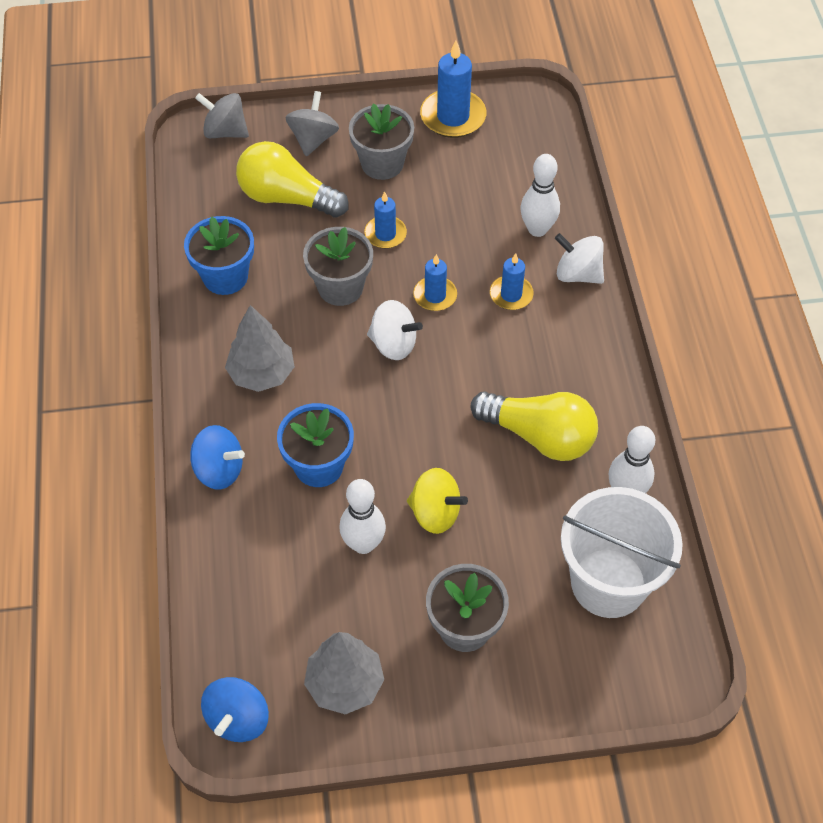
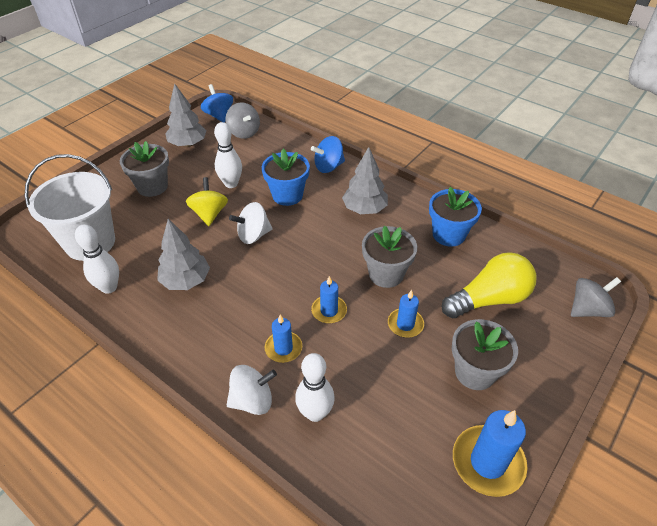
camera: 135 degrees right, 10 degrees down
grey spinning top [285,91,339,156] -> grey spinning top moved to [226,102,260,139]
white spinning top [367,300,423,360] -> white spinning top moved to [229,202,273,244]
yellow spinning top [407,468,468,534] -> yellow spinning top turned 105 degrees clockwise [186,177,228,226]
yellow light bulb [471,391,598,461] -> grey tree [157,219,210,290]

